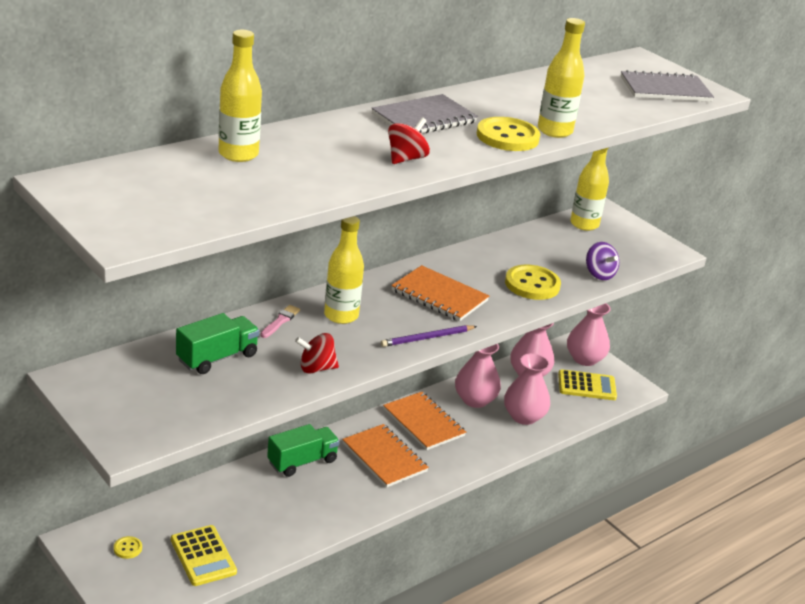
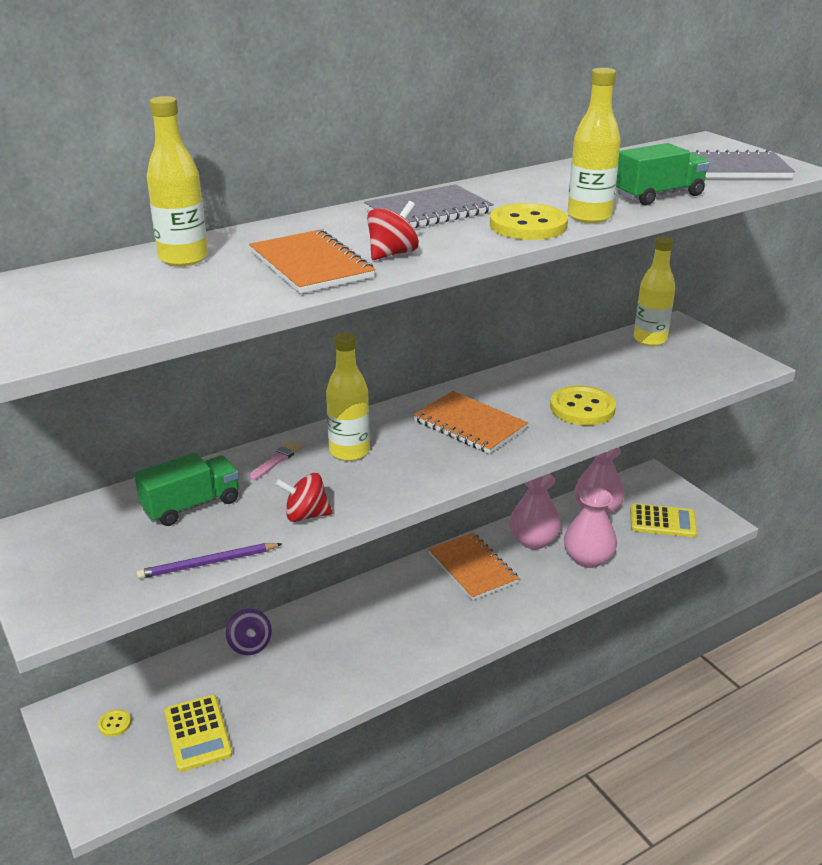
camera: 10 degrees right, 0 degrees up
green truck [267,424,340,477] -> green truck moved to [616,143,709,205]
orange notebook [342,424,429,488] -> orange notebook moved to [249,229,375,294]
purple pencil [381,325,477,347] -> purple pencil moved to [136,543,282,579]
pink vase [567,303,611,366] -> none
purple spinning top [586,242,619,280] -> purple spinning top moved to [226,609,272,655]

